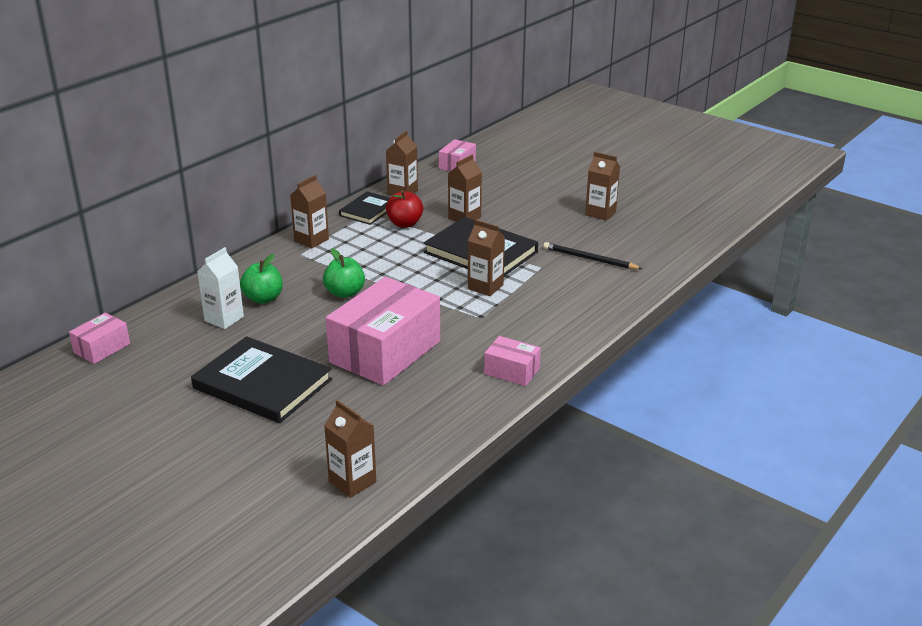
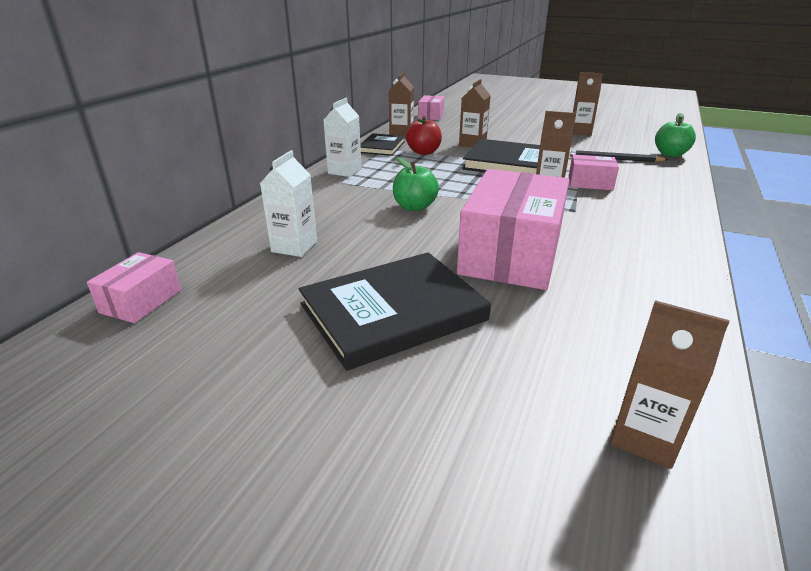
camera: 15 degrees left, 0 degrees up
black book [191,336,332,423] -> black book turned 45 degrees counterclockwise [299,252,491,371]
green apple [240,254,283,304] -> green apple moved to [655,113,696,157]
brown carton [290,175,329,248] -> white carton [323,98,362,177]
pink box [484,336,541,386] -> pink box moved to [569,155,619,190]

